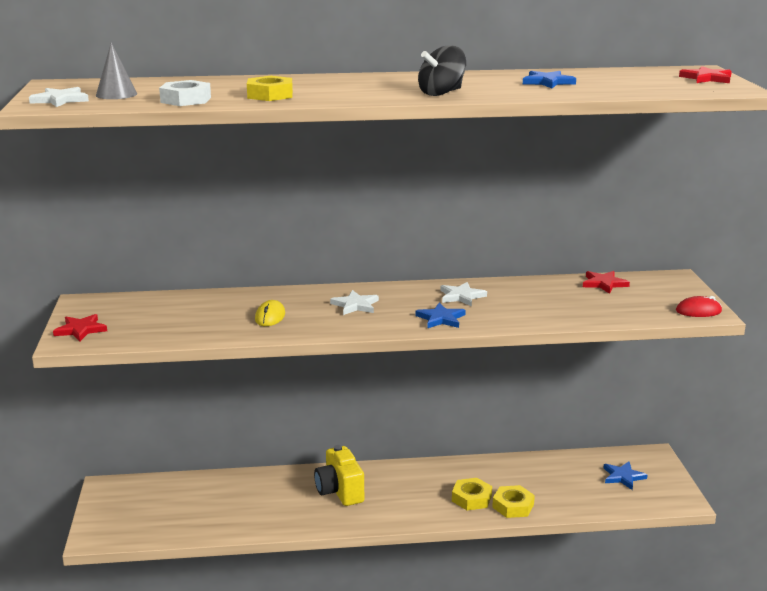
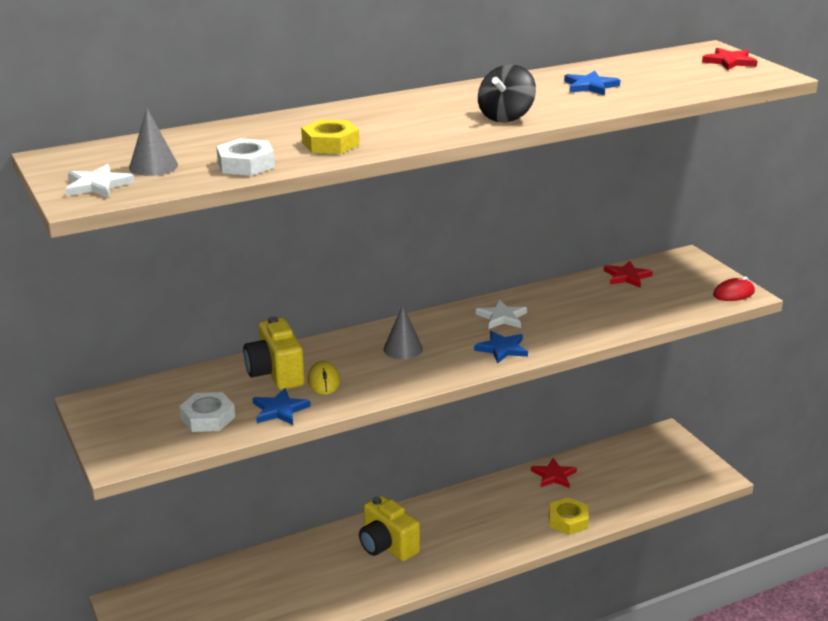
camera: 20 degrees left, 5 degrees up
red star [53,314,107,341] -> red star moved to [531,458,577,488]
white star [330,290,379,315] -> grey cone [383,305,423,359]
yellow nut [452,478,492,510] -> none
blue star [603,462,647,490] -> blue star moved to [253,388,311,425]
none -> white nut [179,392,235,432]
none -> yellow camera [243,316,305,390]

